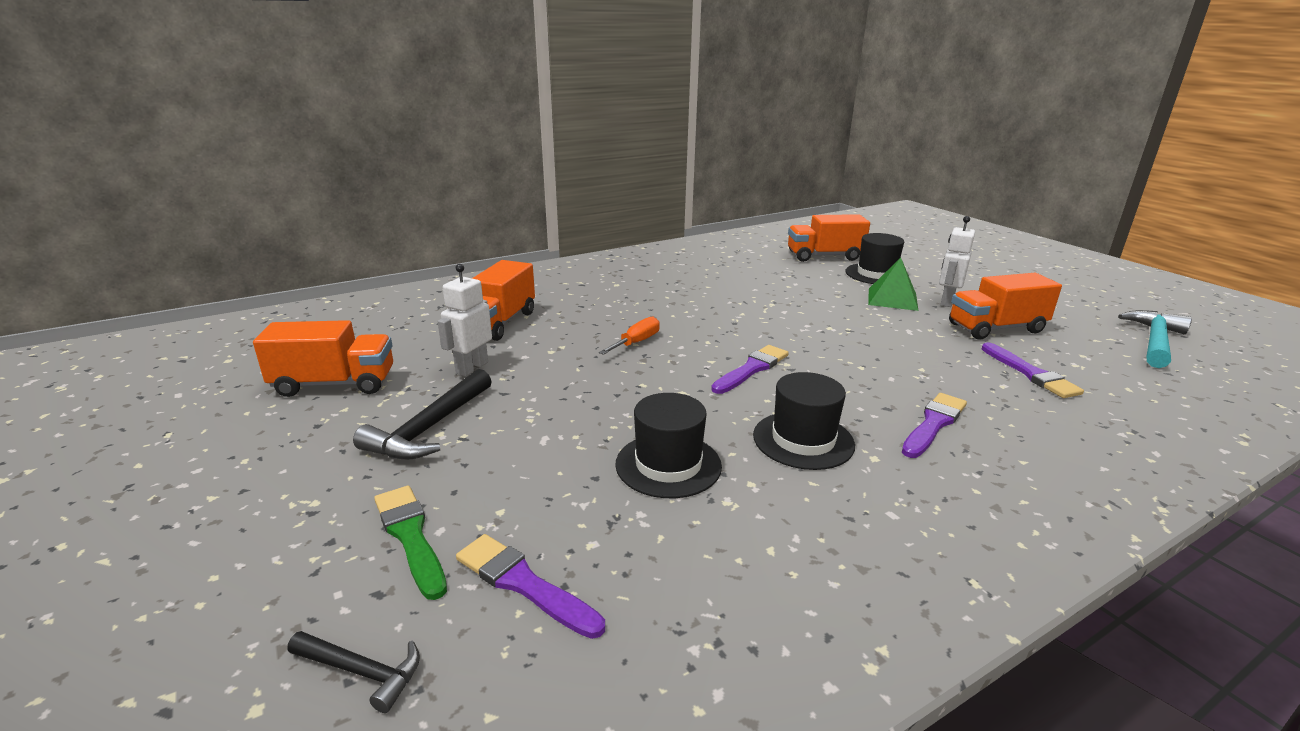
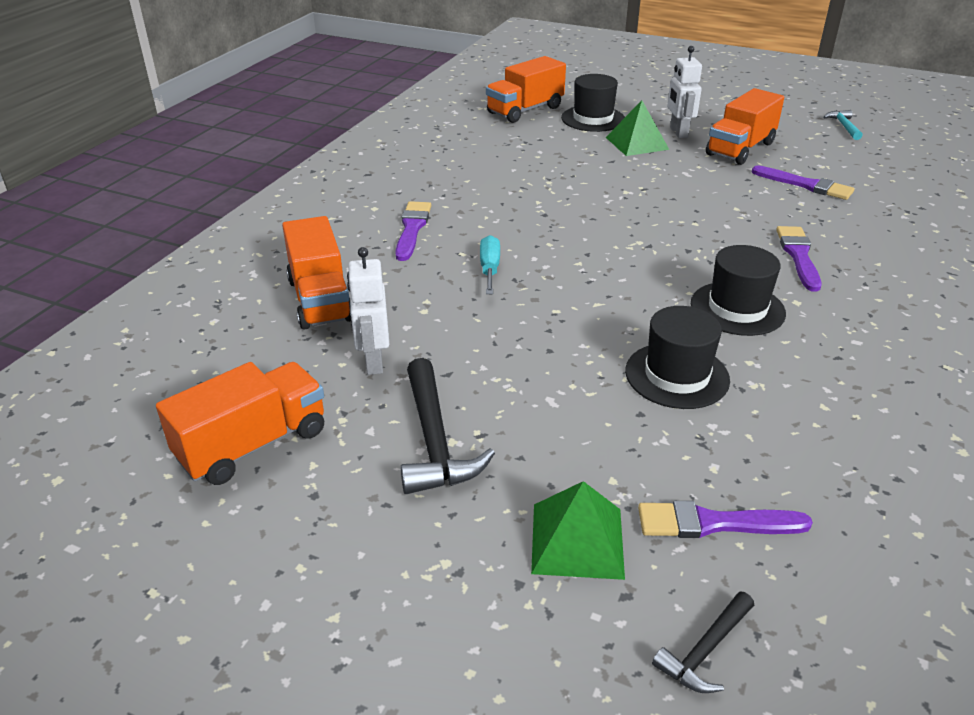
camera: 35 degrees left, 10 degrees up
black hammer [288,631,420,713] -> black hammer turned 150 degrees clockwise [652,591,754,693]
green brush [374,486,447,600] -> green pyramid [531,481,625,580]
orange screwdriver [599,316,660,355] -> turquoise screwdriver [480,235,500,294]
purple brush [711,345,788,394] -> purple brush moved to [395,201,431,261]
turquoise hammer [1118,310,1192,368] -> turquoise hammer [824,110,863,140], size x0.57

